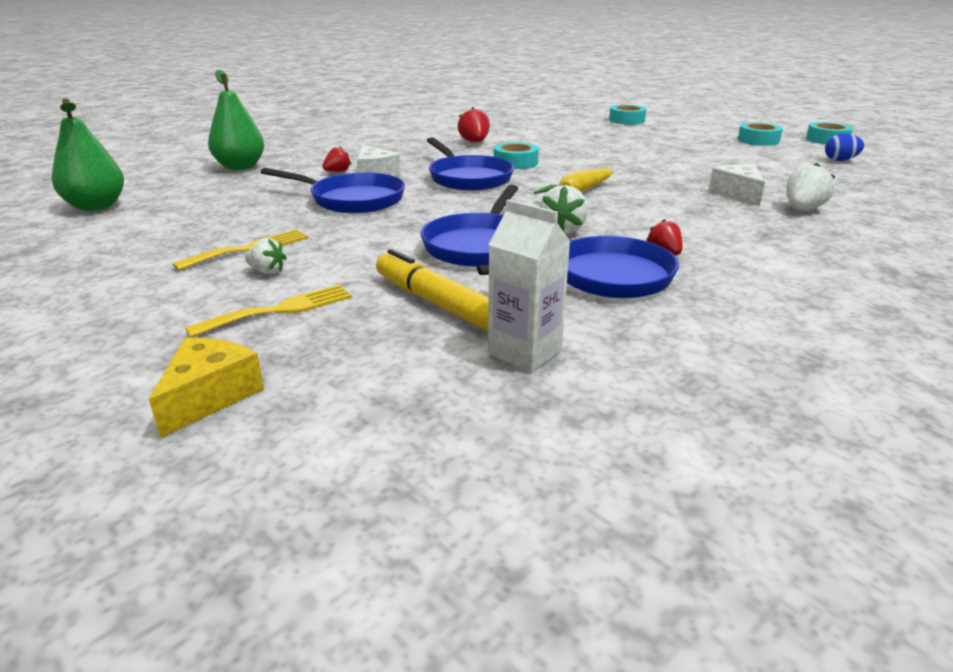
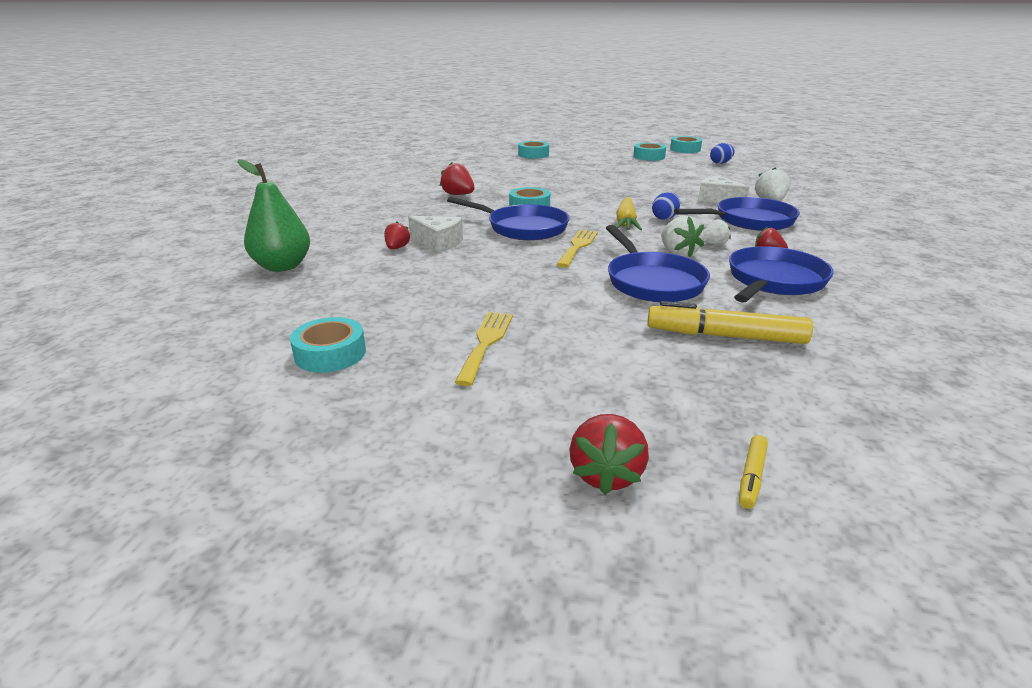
camera: 35 degrees left, 0 degrees up
green pear [52,99,124,211] -> none
yellow cheese [149,338,264,438] -> yellow marker [739,435,768,509]
yellow fork [185,285,352,338] -> yellow fork moved to [556,229,598,268]
white strawberry [245,238,287,274] -> white strawberry moved to [703,219,731,245]
blue pan [261,168,405,214] -> blue pan moved to [674,197,800,231]
white carton [488,199,571,372] -> none
none -> turquoise tape [290,317,366,373]
none -> red strawberry [569,414,649,495]
none -> blue egg [652,192,680,220]

